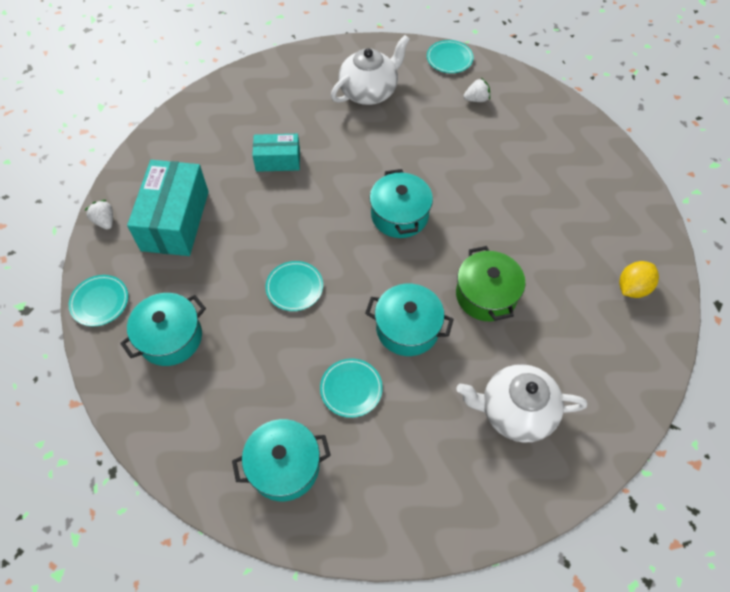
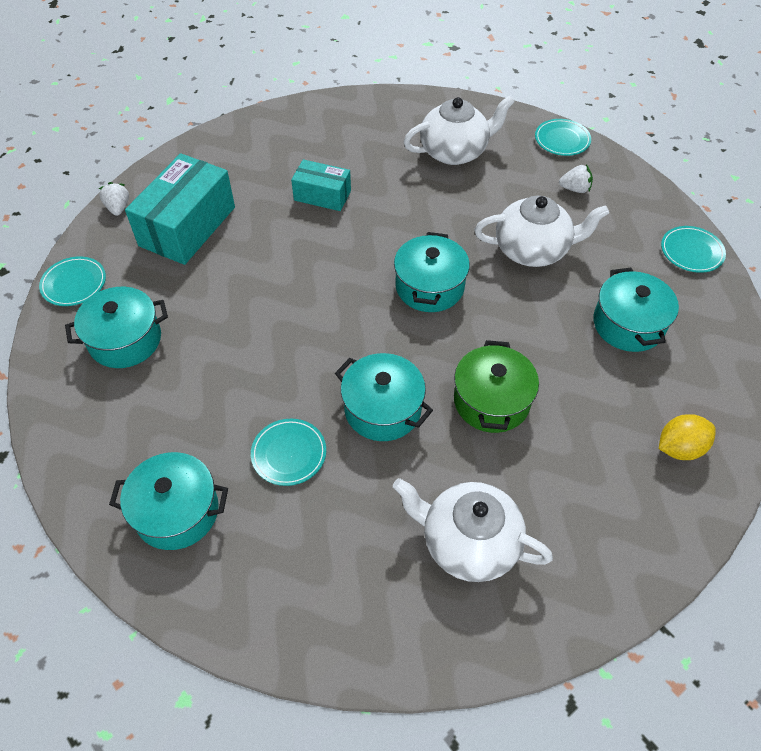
camera: 20 degrees right, 5 degrees down
turquoise plate [265,261,323,311] -> turquoise plate moved to [661,226,726,273]
none -> white teapot [474,196,609,267]
none -> turquoise pot [593,268,679,352]

